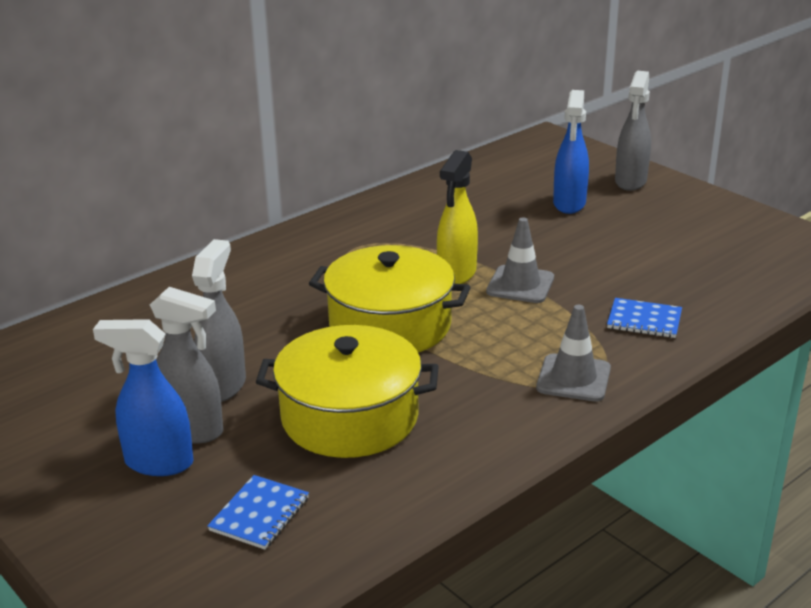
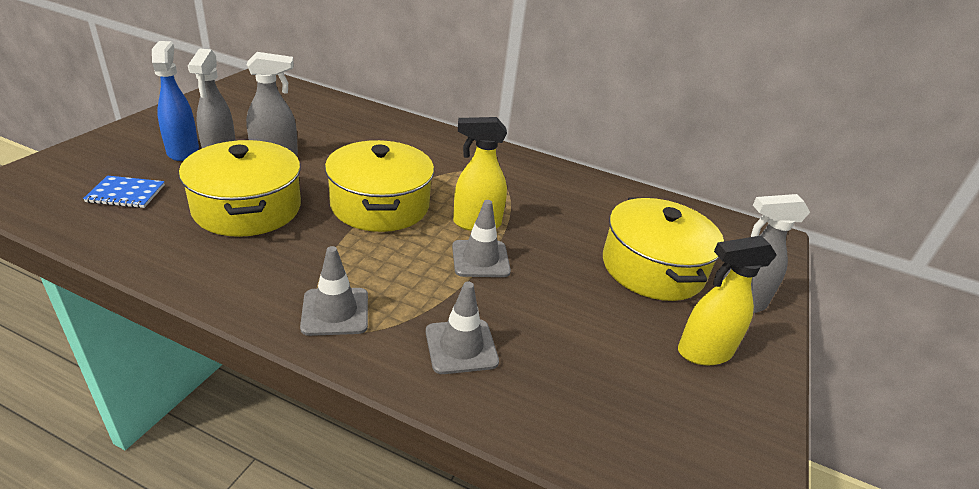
camera: 60 degrees right, 5 degrees up
blue spray bottle [553,90,589,214] -> yellow pot [603,197,724,301]
blue notebook [607,298,682,338] -> grey traffic cone [426,281,499,374]
none -> yellow spray bottle [678,236,777,365]

